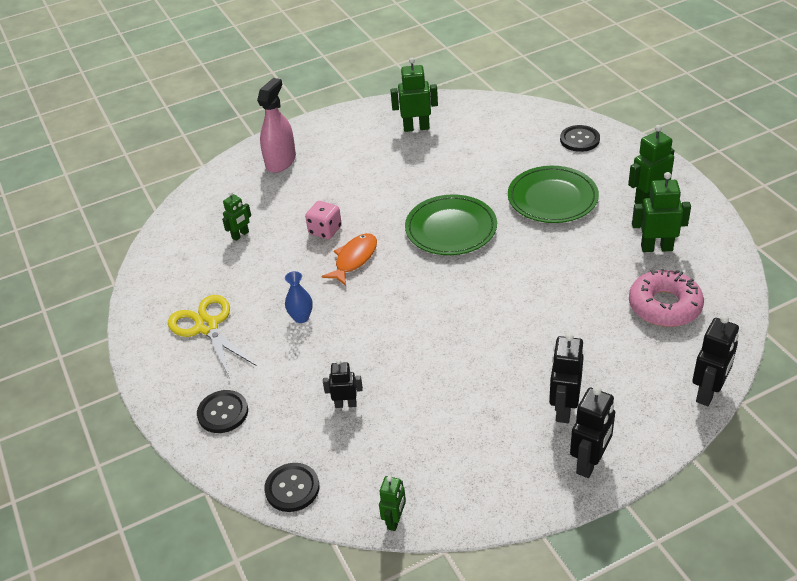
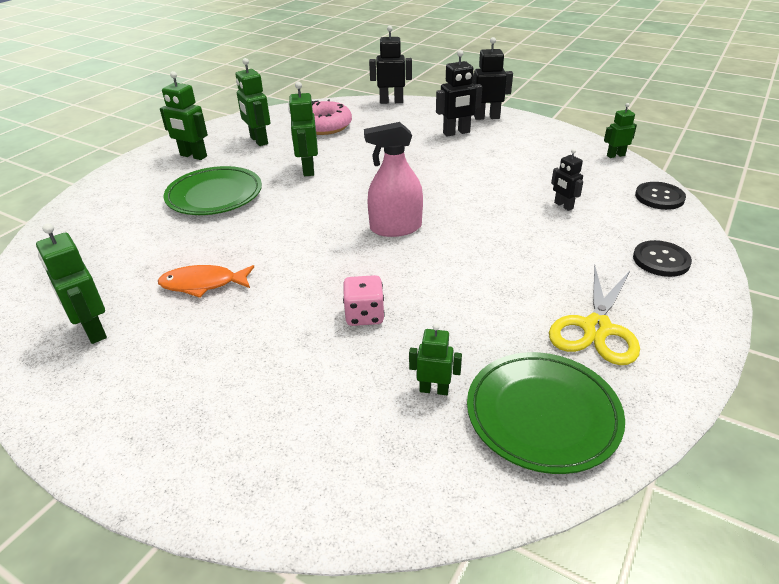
camera: 125 degrees left, 5 degrees down
pink spray bottle [257,78,296,173] -> pink spray bottle moved to [364,122,423,237]
blue vase [285,271,313,323] -> none
orange fish [321,233,377,286] -> orange fish moved to [158,265,254,298]
green plate [405,194,497,255] -> green plate moved to [467,352,625,474]
black button [560,125,600,152] -> none
none -> green robot [288,82,318,176]

